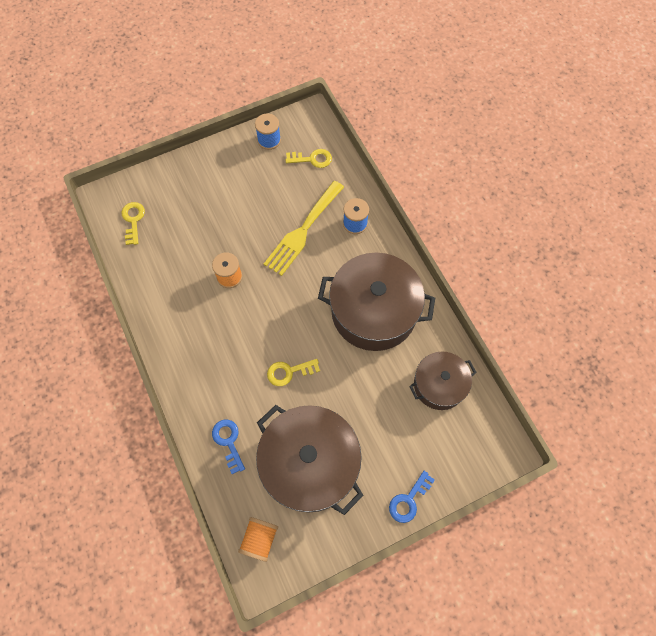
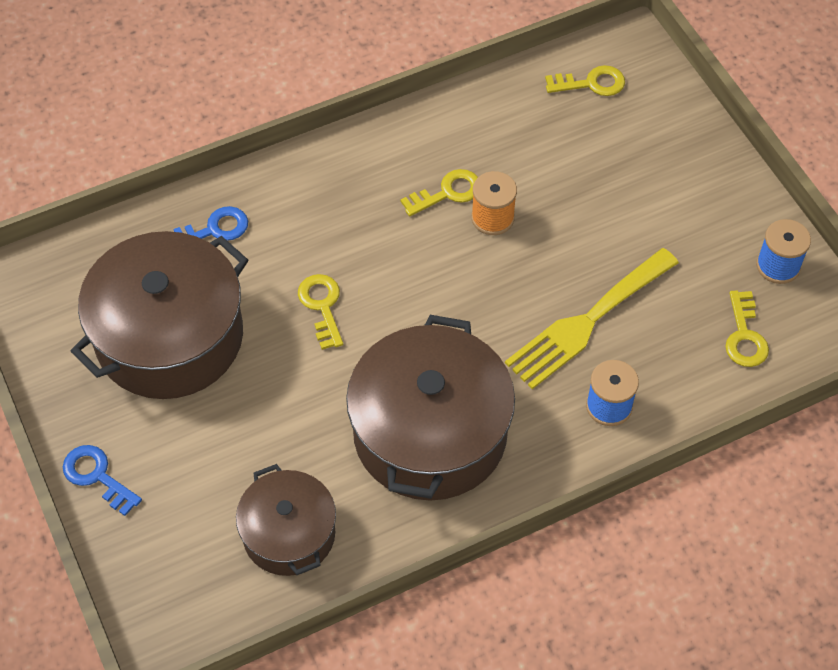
camera: 90 degrees right, 10 degrees down
orange spool [238,517,278,562] -> none
yellow fork [264,181,344,276] -> yellow fork turned 75 degrees counterclockwise [505,248,679,389]
none -> yellow key [400,169,478,216]

